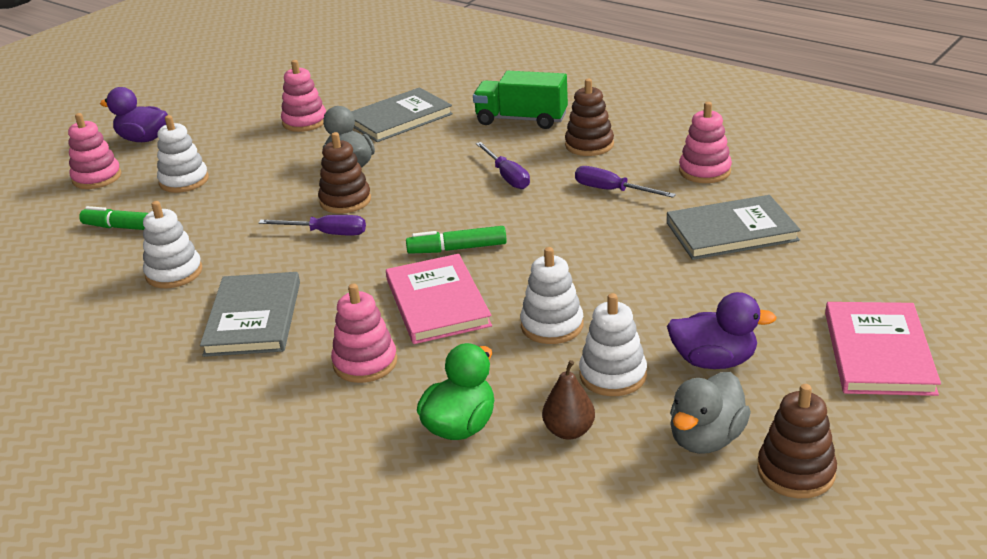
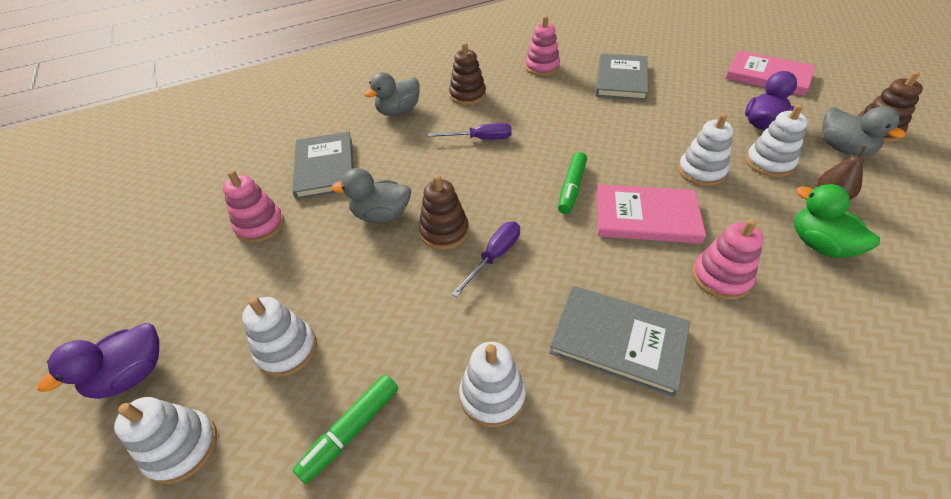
camera: 65 degrees left, 15 degrees up
pink stacking toy [68,113,121,189] -> white stacking toy [114,397,217,484]
green truck [473,71,568,129] -> grey duck [364,72,420,116]
purple screwdriver [575,166,676,198] -> none

